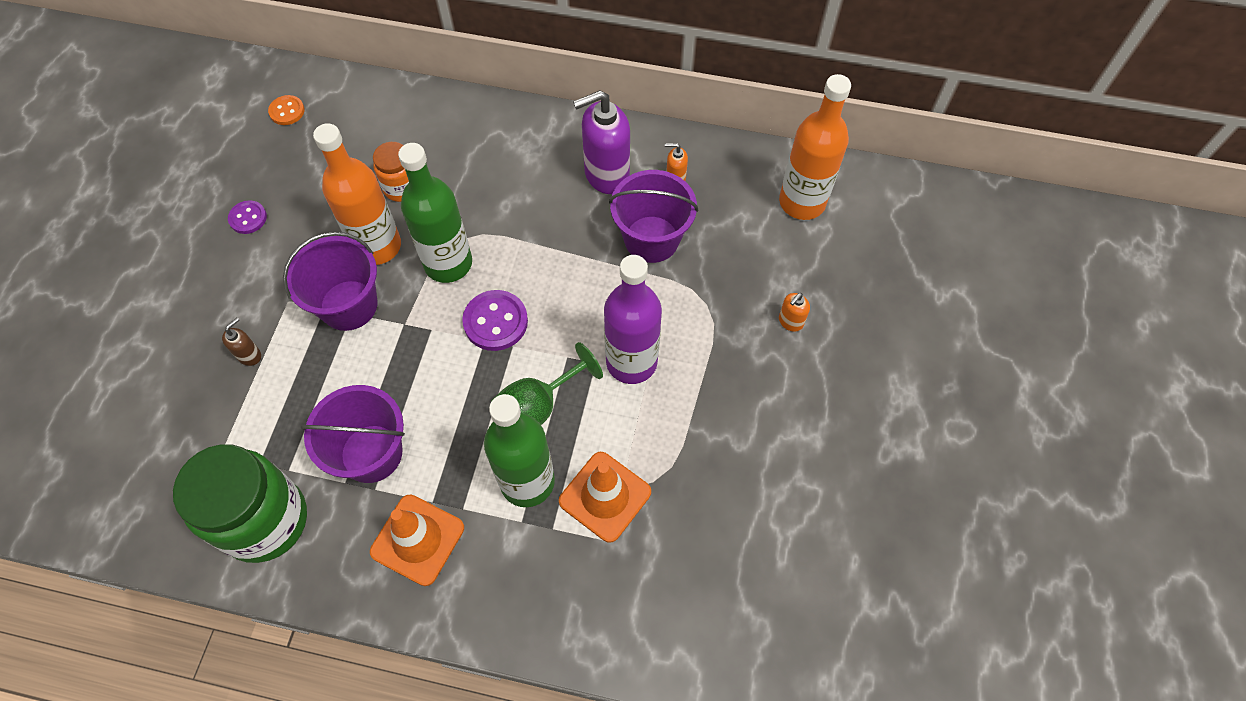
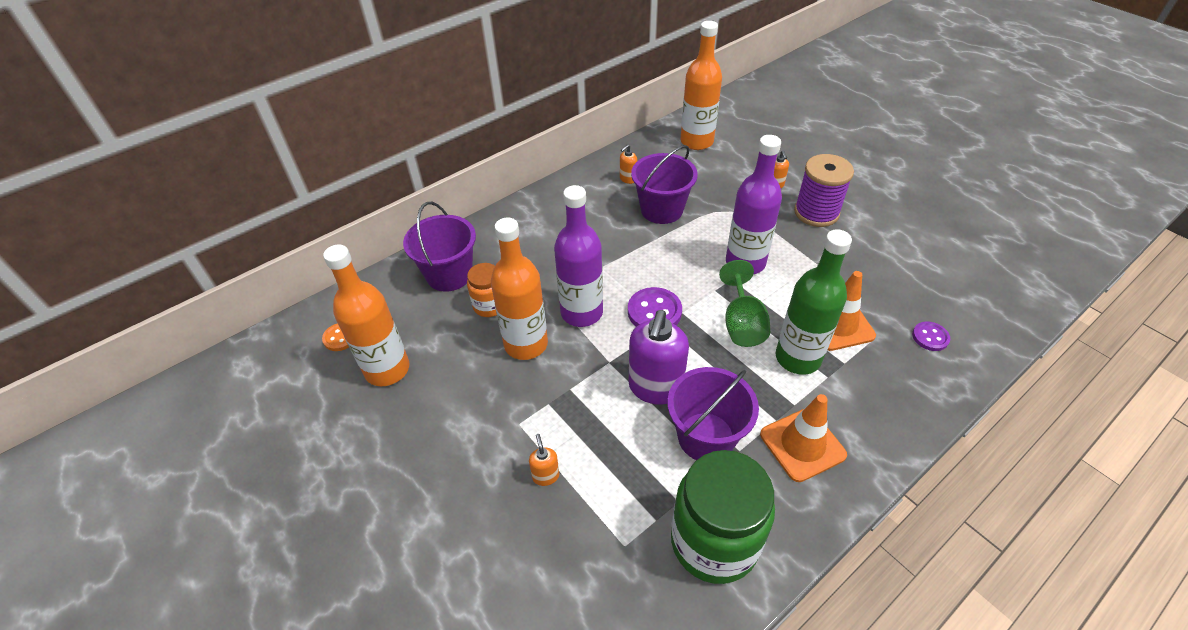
camera: 50 degrees left, 15 degrees down
brown soap dispenser [222,318,261,366] -> orange soap dispenser [529,434,559,486]
purple button [228,201,267,234] -> purple button moved to [912,321,950,351]
purple bucket [283,232,377,331] -> purple bucket moved to [403,202,476,292]
green bottle [398,143,472,283] -> purple bottle [554,185,603,327]
purple soap dispenser [573,90,630,194] -> purple soap dispenser moved to [629,310,689,405]
none -> orange bottle [323,244,409,386]
none -> purple spool [794,154,854,227]

